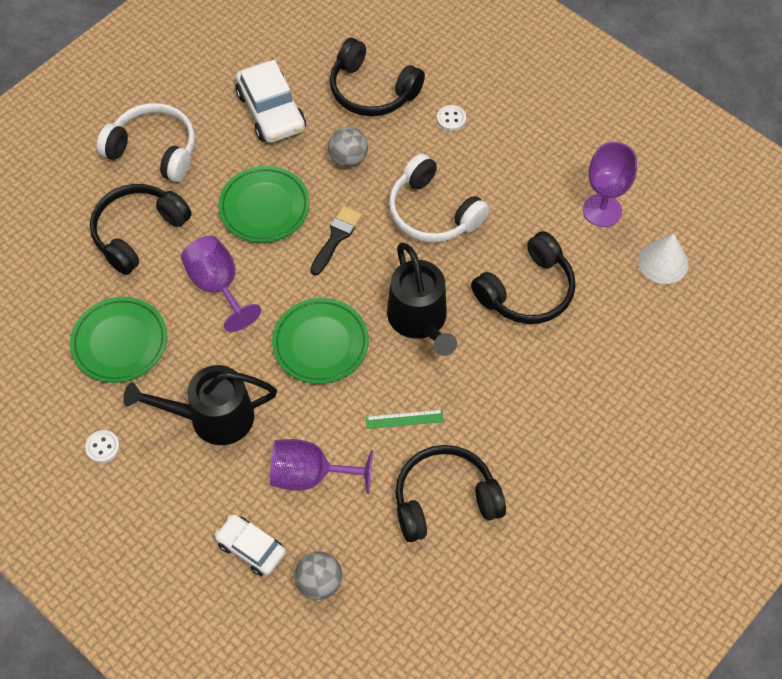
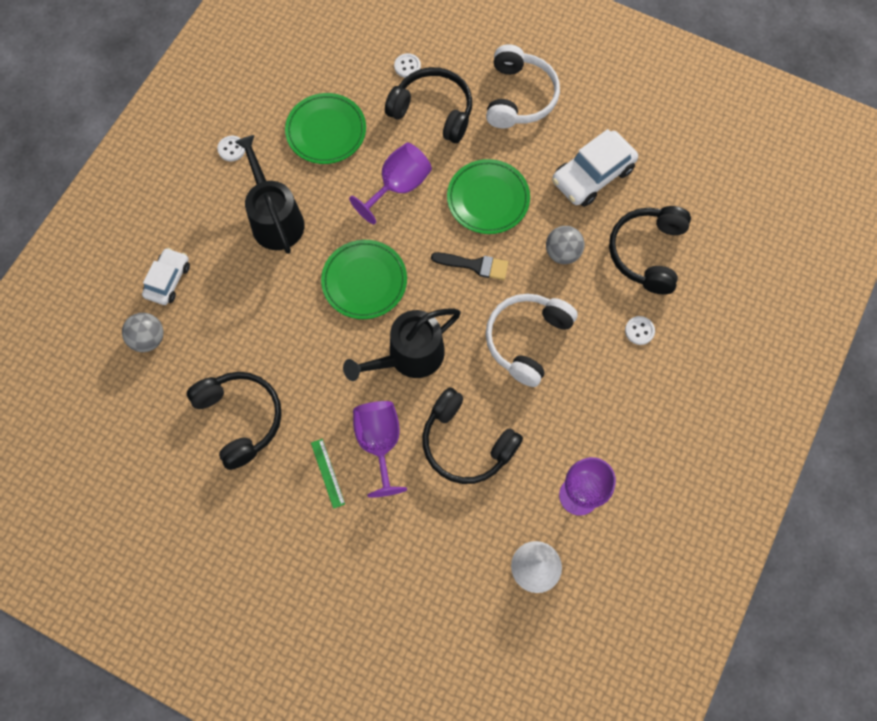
camera: 75 degrees right, 10 degrees up
purple goblet [270,439,373,494] -> purple goblet moved to [353,401,407,498]
green ruler [366,410,444,429] -> green ruler moved to [311,439,345,509]
none -> white button [394,53,421,78]

